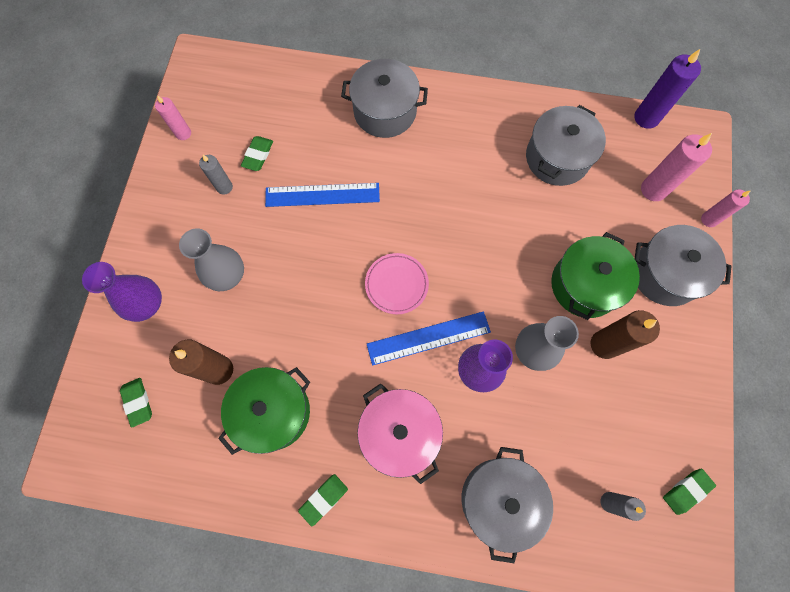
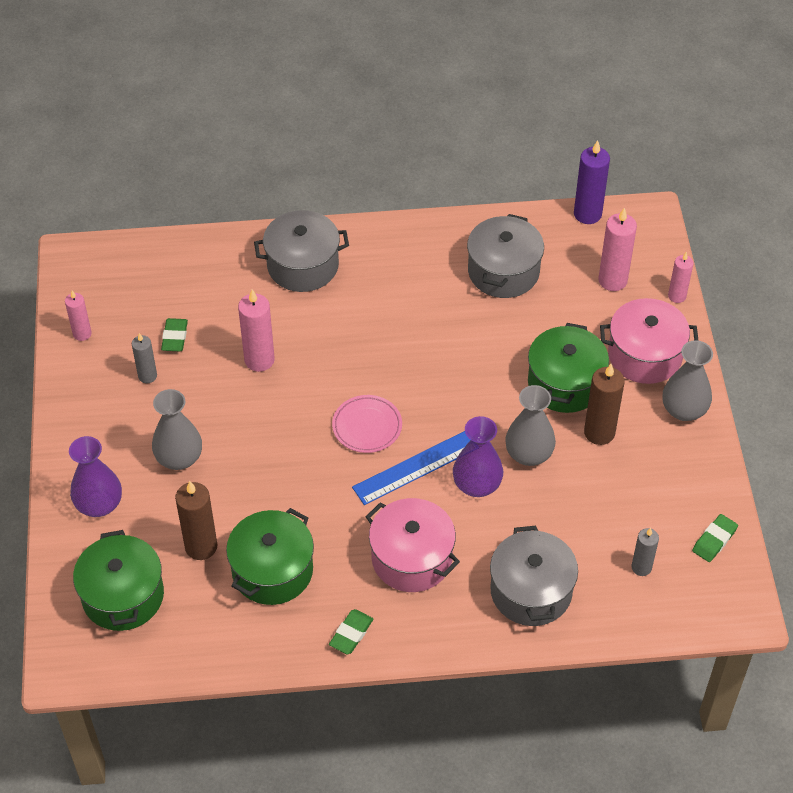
camera: 15 degrees left, 20 degrees down
green eraser [120,378,152,428] -> green pot [73,530,164,631]
blue ruler [265,183,380,207] -> pink candle [238,289,275,372]
grey pot [634,225,732,306] -> pink pot [600,298,699,384]
none -> grey vase [663,340,713,421]

